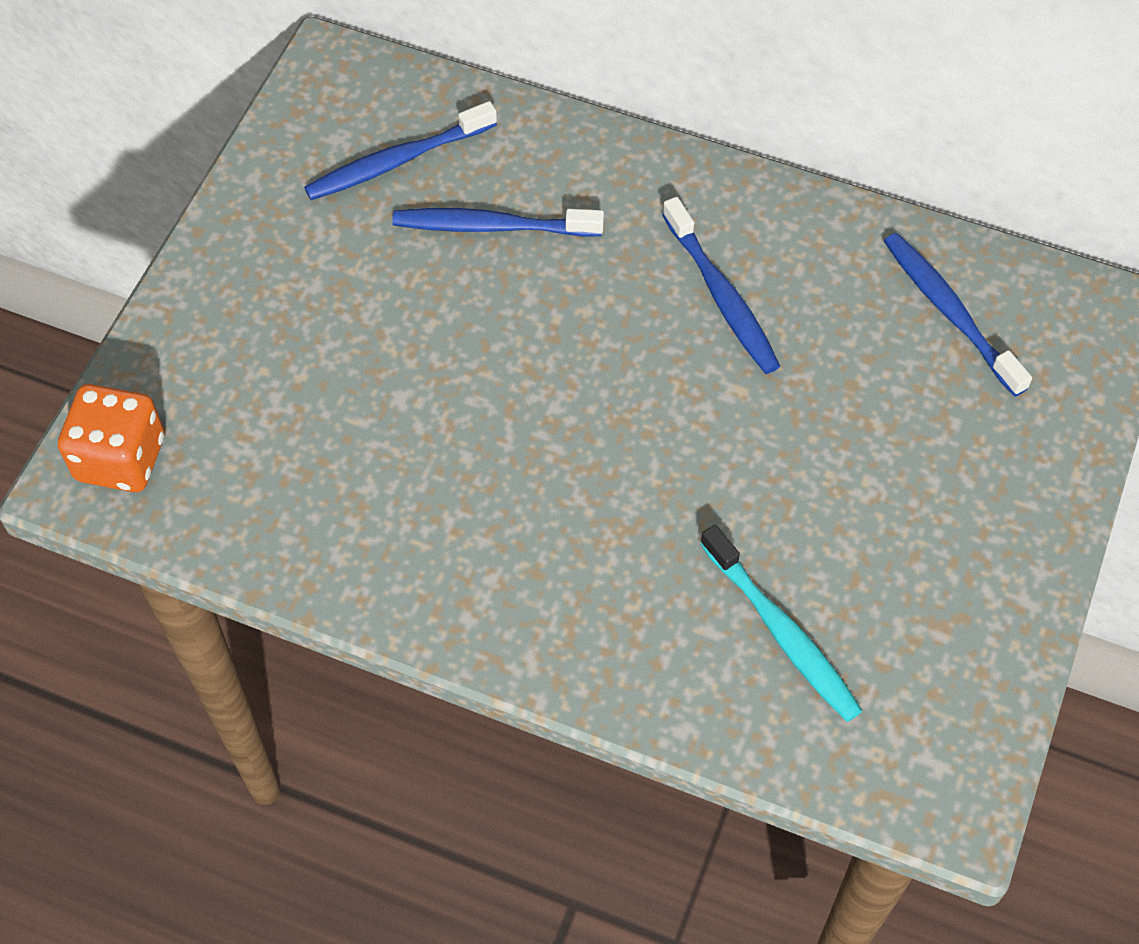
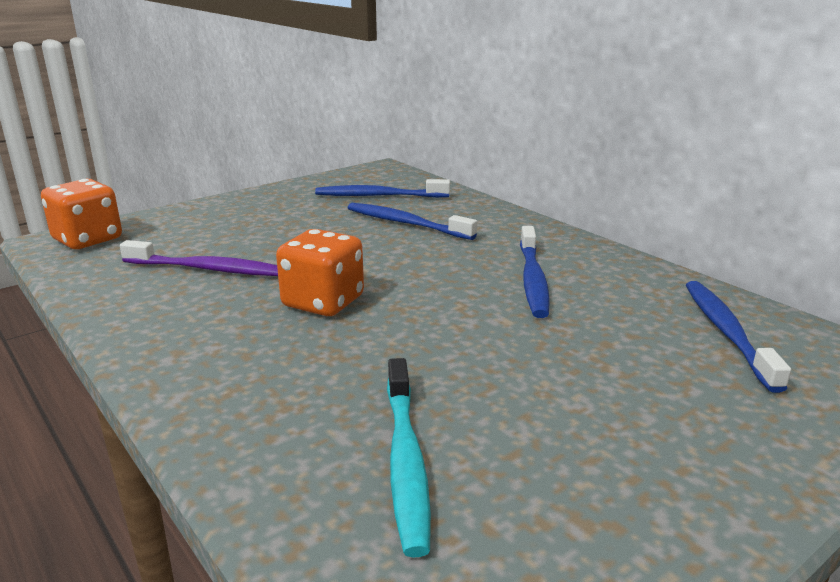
camera: 30 degrees right, 35 degrees down
none -> purple toothbrush [120,240,278,276]
none -> orange dice [276,229,364,316]

